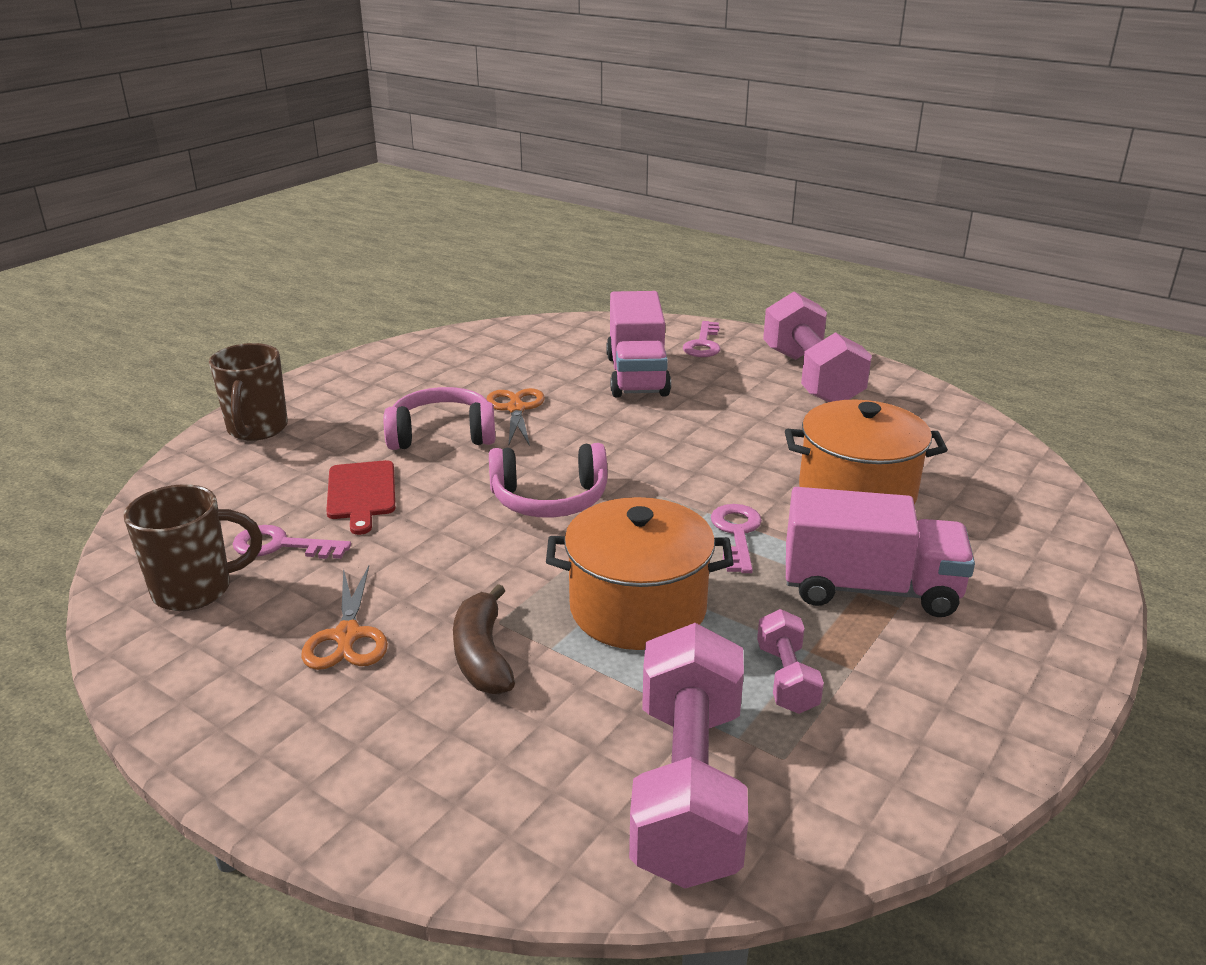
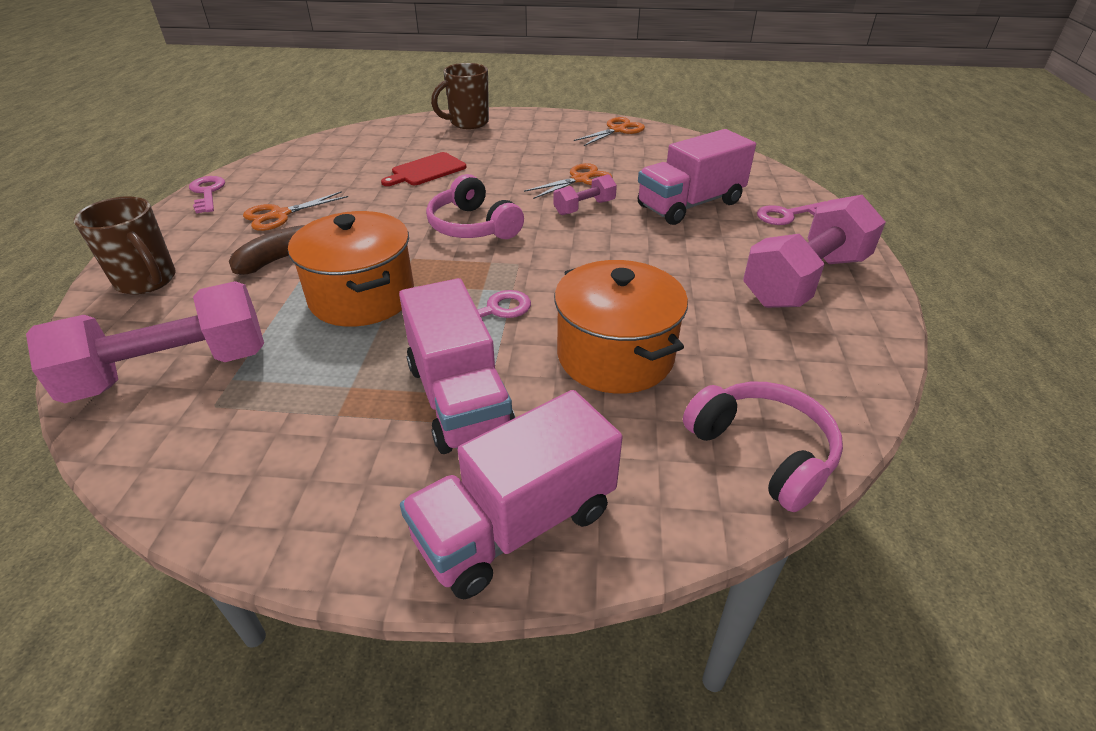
camera: 60 degrees right, 10 degrees up
brown mug [124,484,262,611] -> brown mug moved to [74,196,176,295]
pink key [233,525,351,559] -> pink key moved to [189,176,225,214]
pink headphones [384,387,496,450] -> pink headphones moved to [683,382,843,512]
pink dumbbell [757,609,824,714] -> pink dumbbell moved to [553,174,617,215]
none -> pink truck [400,390,623,599]
none -> orange scissors [574,117,645,146]

